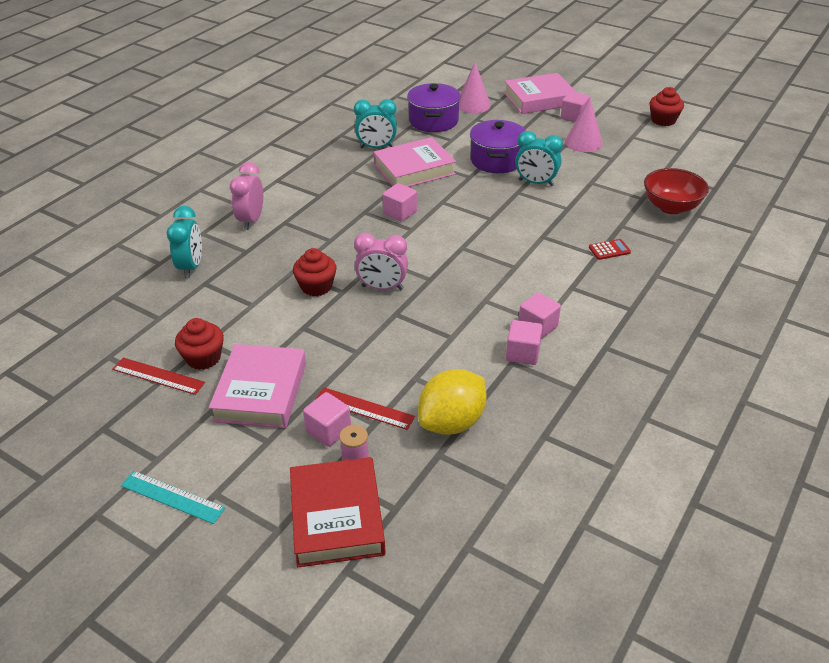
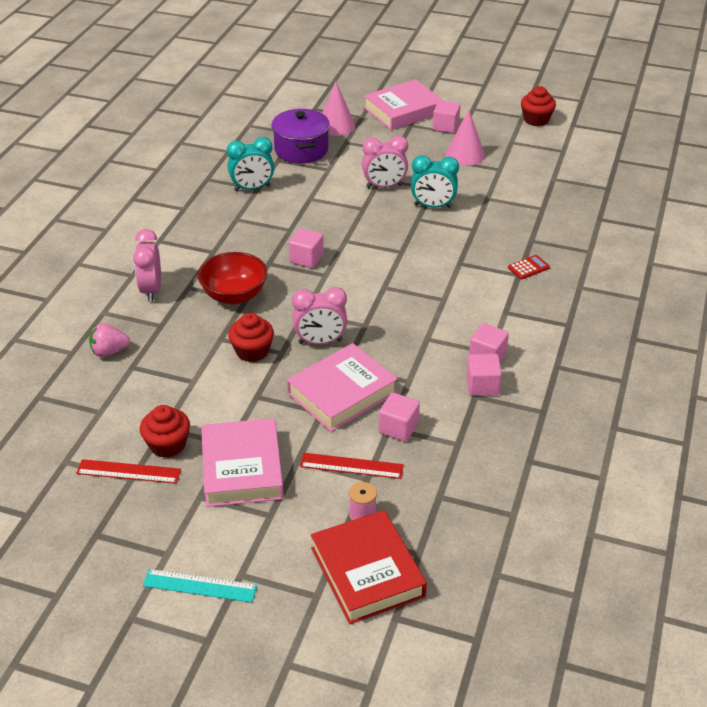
camera: 15 degrees left, 0 degrees up
turquoise clock [167,206,202,278] -> pink strawberry [89,323,130,357]
pink cube [303,392,351,447] -> pink cube moved to [378,393,420,442]
pink book [374,137,456,187] -> pink book moved to [287,343,397,432]
yellow lemon [418,369,487,435] -> none
purple pot [470,120,526,173] -> pink clock [362,136,408,188]
red bowl [644,168,709,214] -> red bowl moved to [198,252,267,304]

